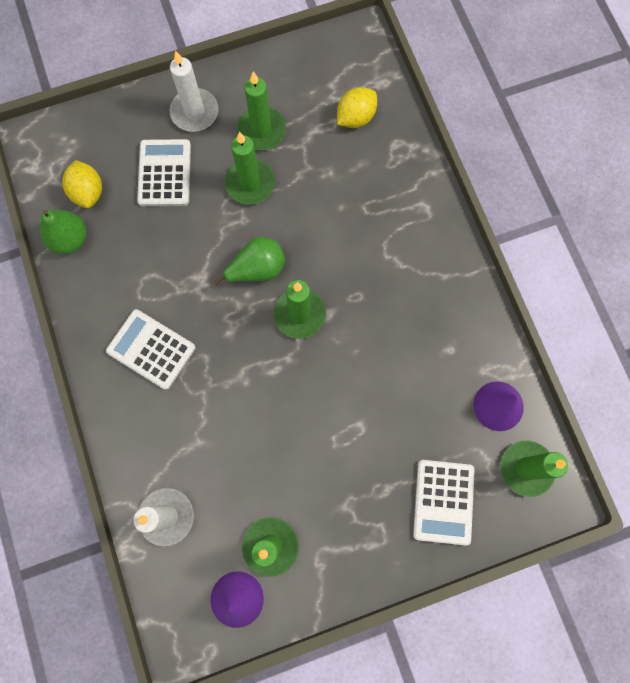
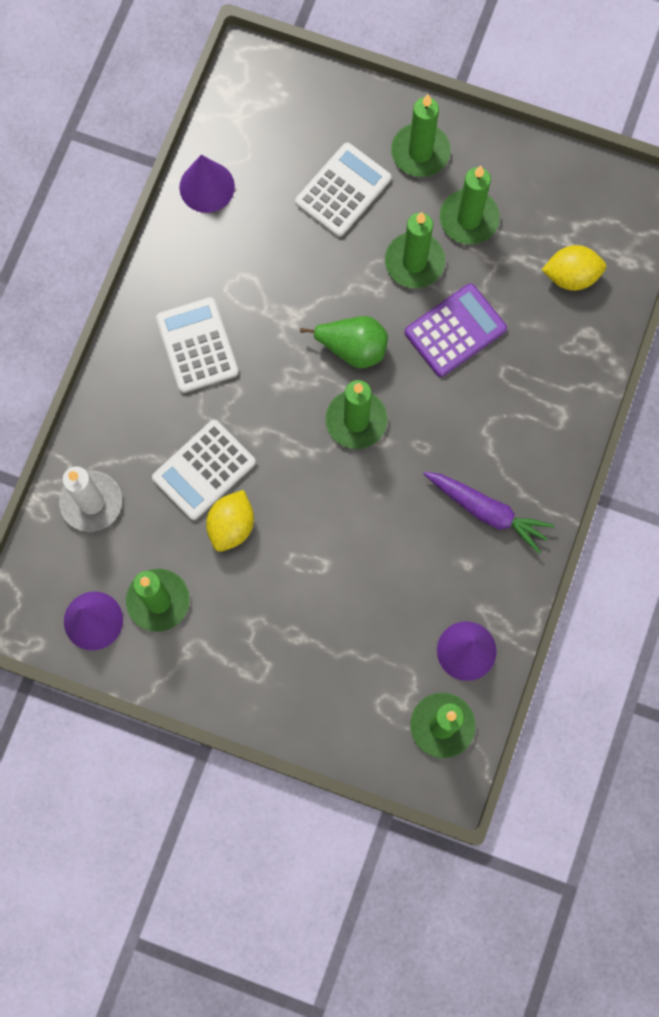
camera: 40 degrees right, 0 degrees up
green pear [40,210,86,254] -> purple cone [179,155,235,213]
yellow lemon [62,160,102,208] -> yellow lemon moved to [206,490,254,552]
white candle [170,51,219,132] -> green candle [391,94,451,177]
white calculator [413,460,475,545] -> white calculator moved to [152,420,256,520]
none -> purple calculator [405,283,507,377]
none -> purple carrot [424,472,554,553]

